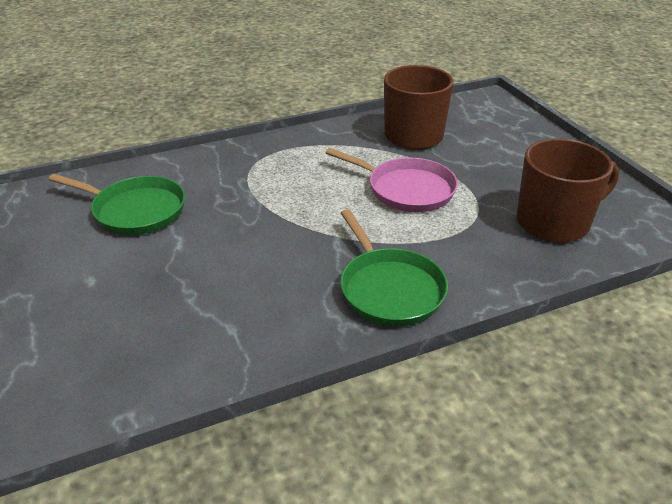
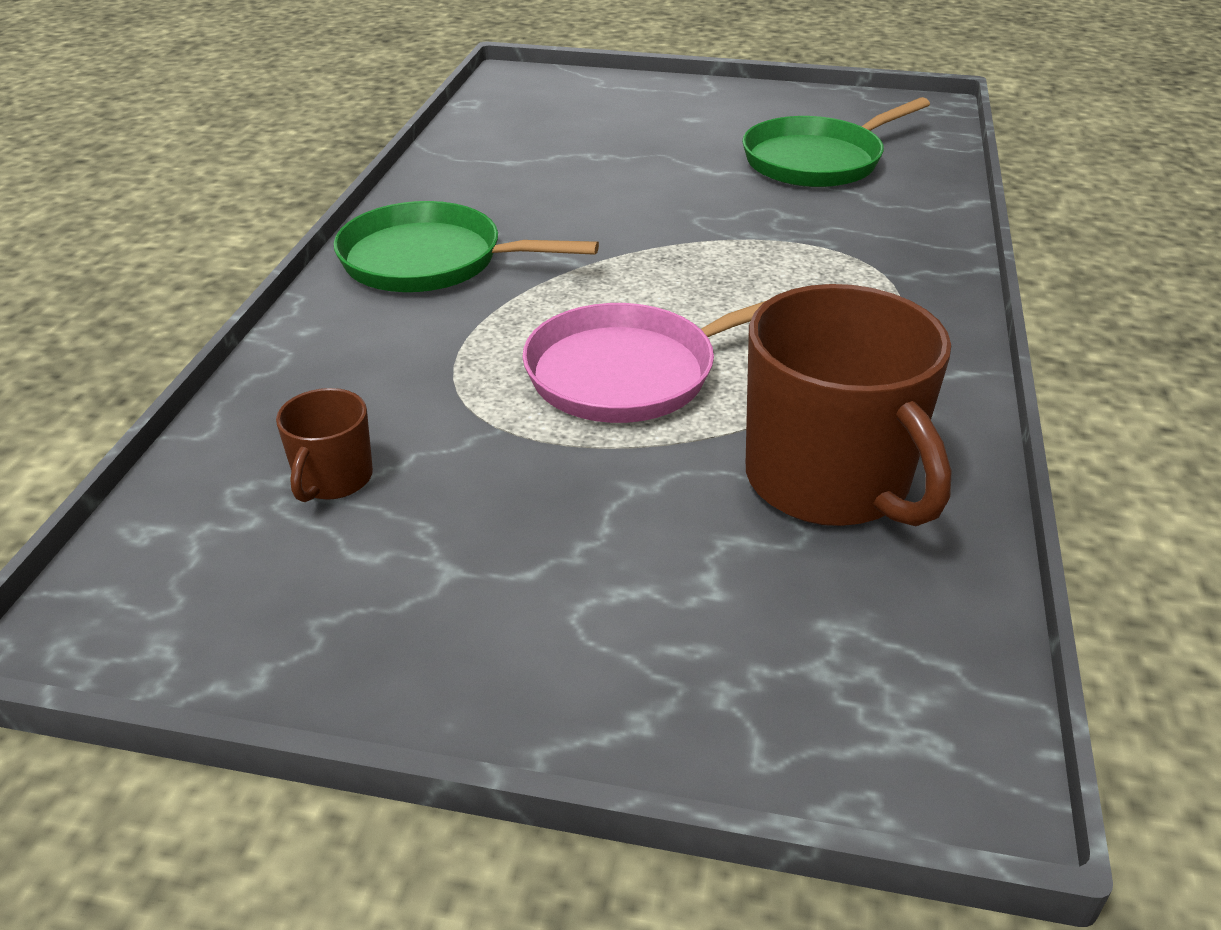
camera: 125 degrees right, 0 degrees up
brown mug [517,138,619,243] -> brown mug [276,388,373,502], size x0.47

